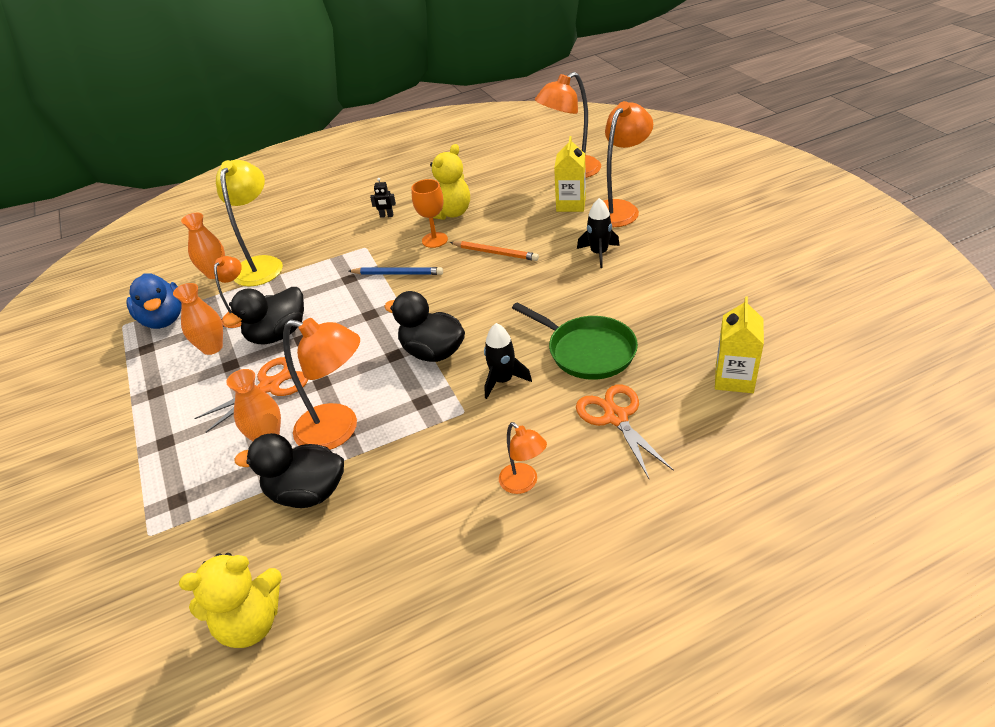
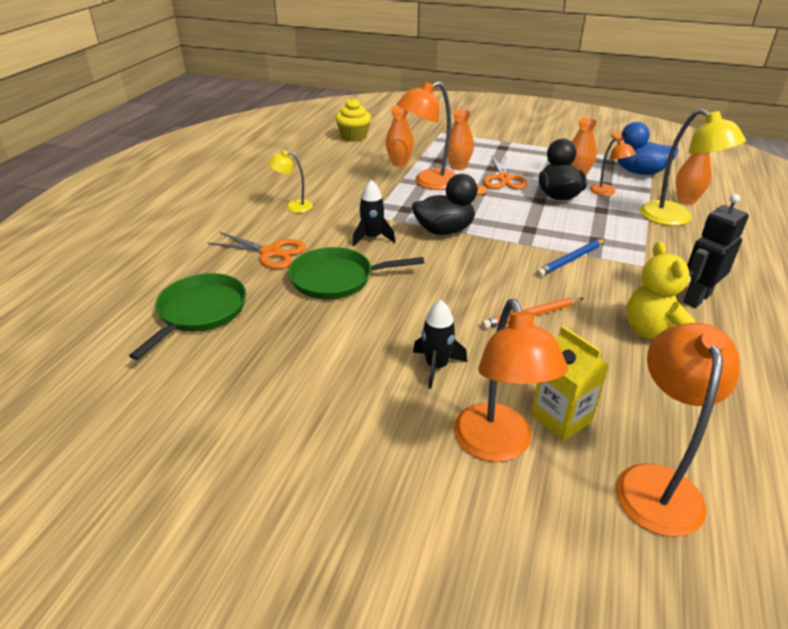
camera: 130 degrees right, 5 degrees down
yellow teddy bear [179,553,282,648] -> yellow cupcake [335,98,371,142]
black duck [235,433,344,508] -> orange vase [386,106,414,167]
black robot [370,178,396,218] -> black robot [683,194,749,308], size x2.11
orange goblet [411,179,448,248] -> none
orange lamp [499,422,547,494] -> yellow lamp [268,150,313,213]
yellow carton [715,296,764,393] -> green pan [129,273,246,360]

